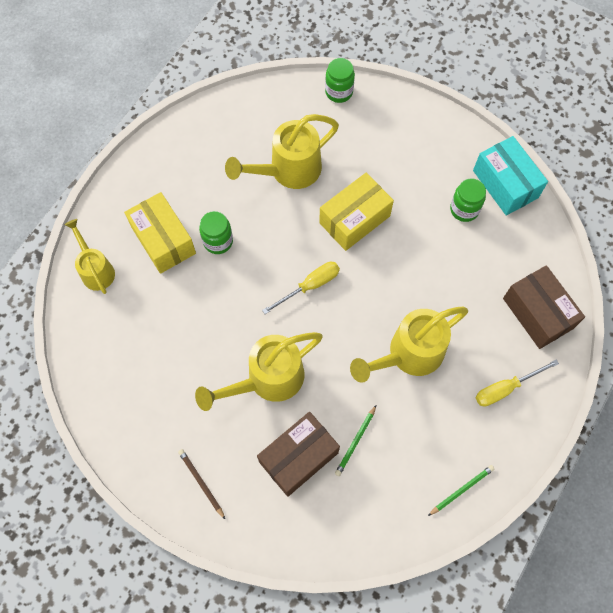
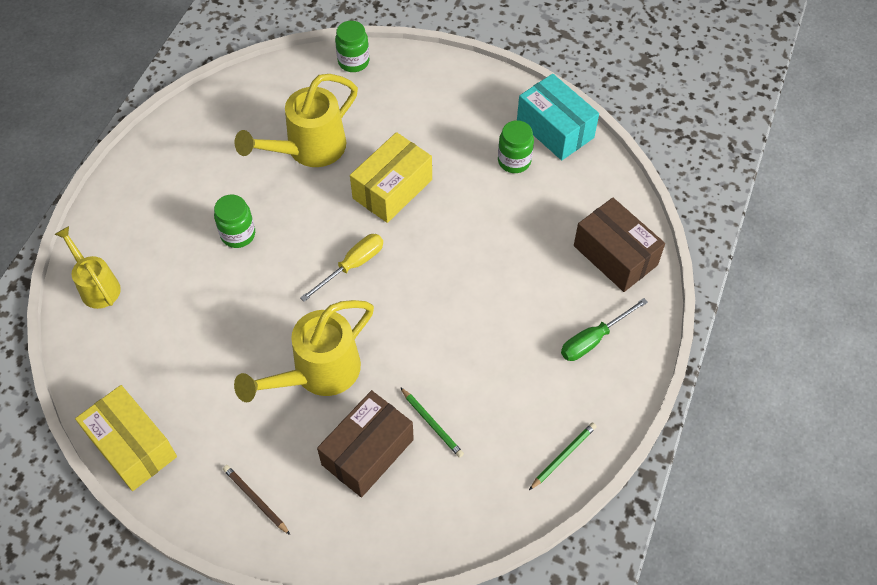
camera: 10 degrees left, 10 degrees down
yellow box [124,192,196,274] -> yellow box moved to [75,385,177,491]
green pencil [335,405,376,476] -> green pencil turned 60 degrees counterclockwise [400,387,464,458]
yellow watering can [350,307,468,383] -> none
yellow screwdriver [476,360,559,407] -> green screwdriver [561,298,648,361]

